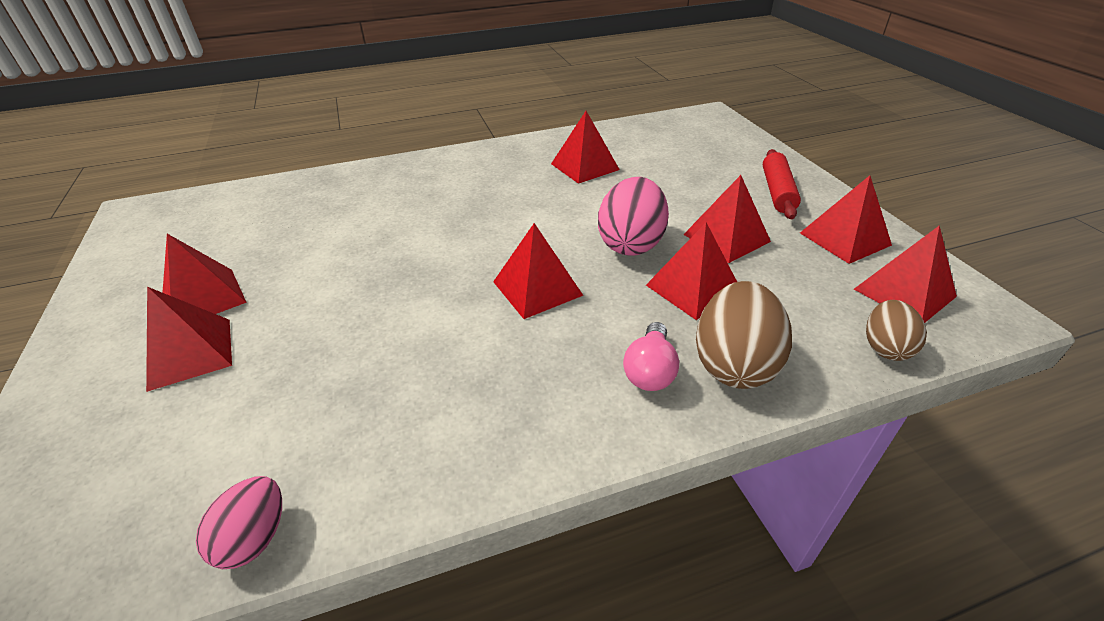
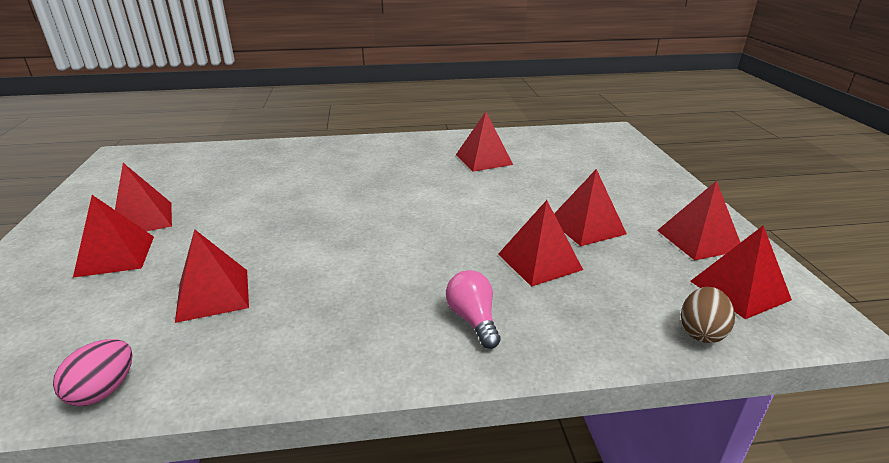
camera: 10 degrees right, 10 degrees down
red pyramid [493,223,583,319] -> red pyramid moved to [175,229,249,323]
pink egg [598,177,669,256] -> none
pink light bulb [623,322,679,391] -> pink light bulb turned 135 degrees clockwise [446,270,501,349]
brown egg [696,281,792,389] -> none
red rolling pin [763,149,801,219] -> none

